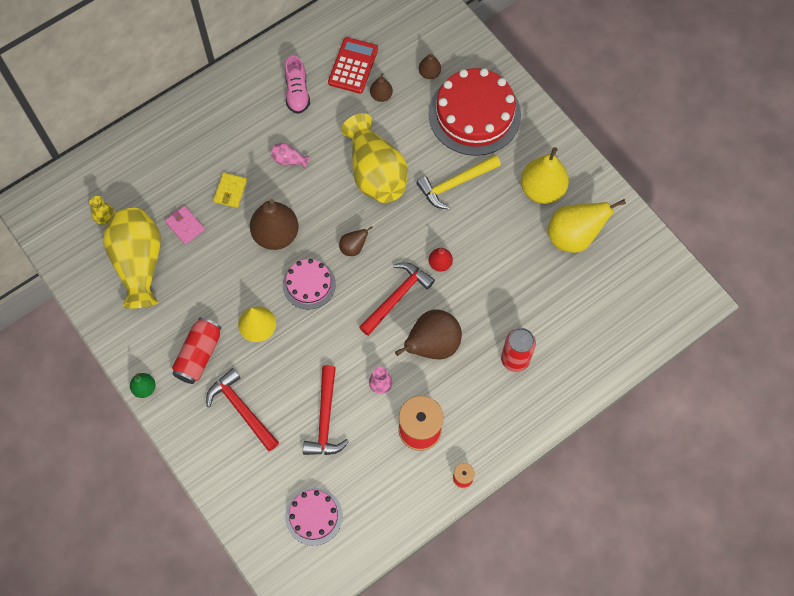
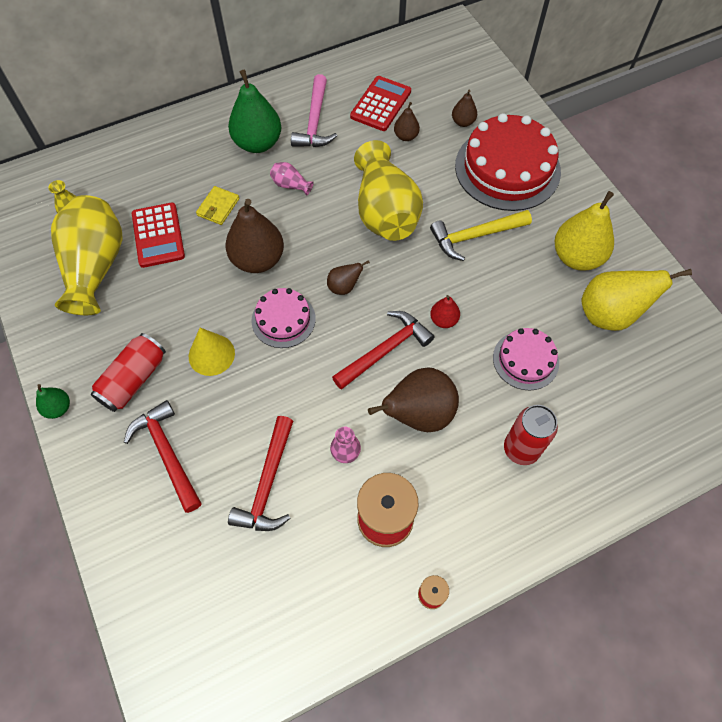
camera: 10 degrees right, 5 degrees down
pink wallet [165,206,205,244] -> red calculator [132,202,185,268]
pink shoe [285,55,310,114] -> pink hammer [291,74,337,147]
pink cake [285,488,343,545] -> pink cake moved to [493,328,559,390]
none -> green pear [228,70,281,153]

